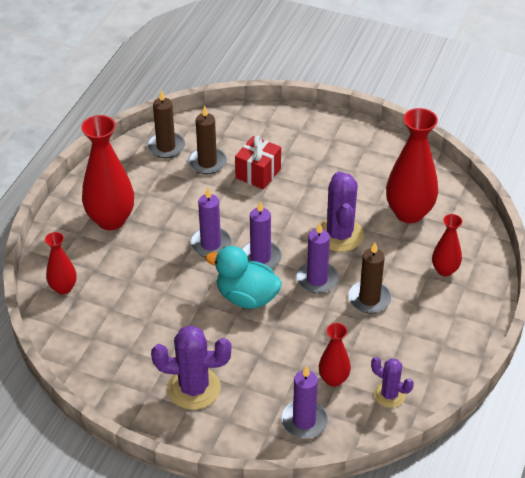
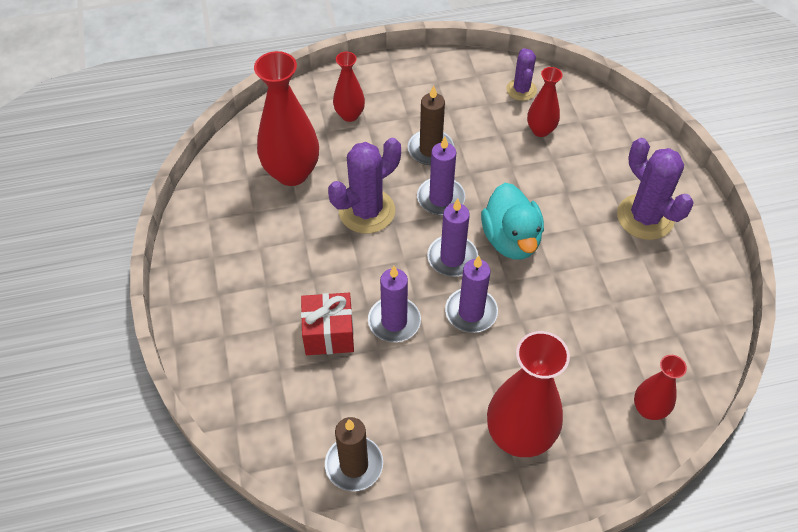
camera: 125 degrees left, 10 degrees up
brown candle [188,105,227,174] -> none
purple candle [281,366,328,438] -> purple candle moved to [368,266,421,342]

